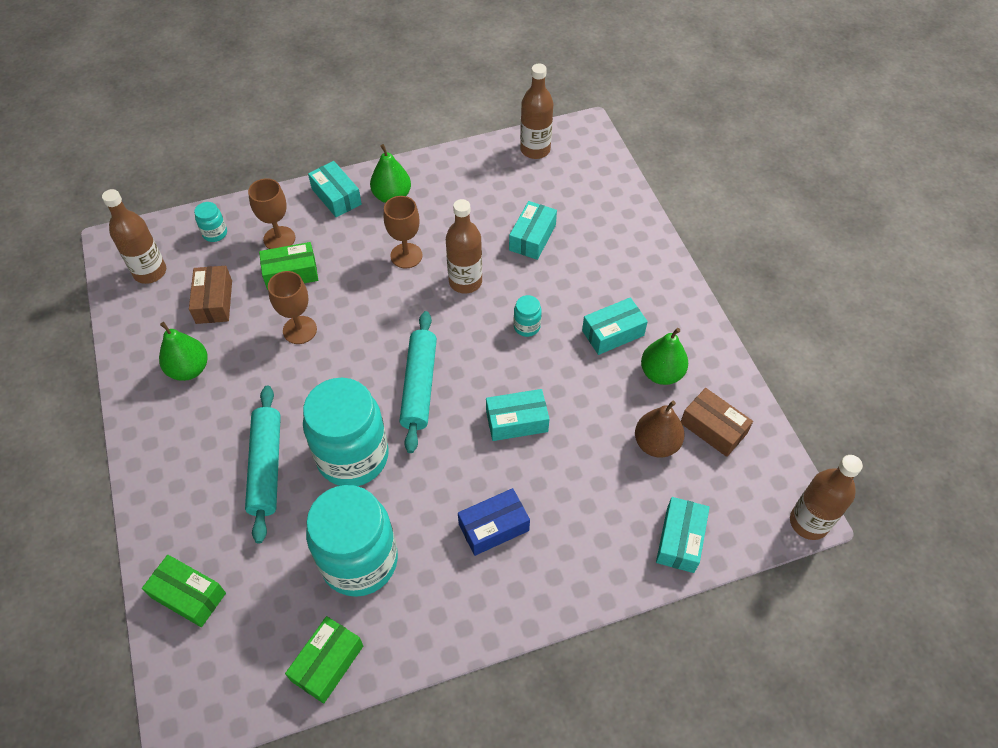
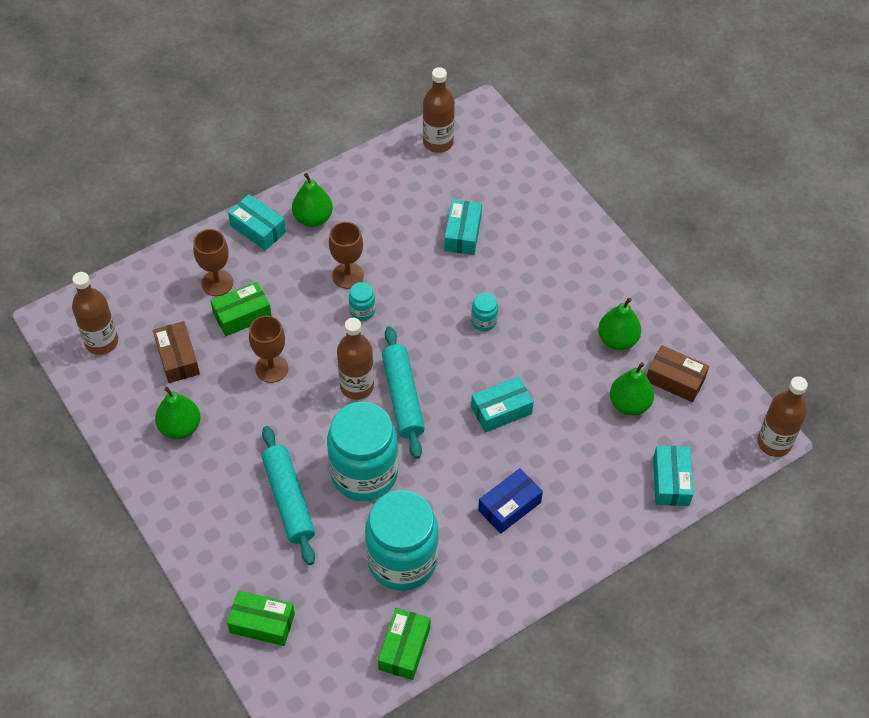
camera: 15 degrees left, 0 degrees up
turquoise jar [194,202,227,242] -> turquoise jar moved to [349,282,375,321]
brown bottle [446,199,482,293] -> brown bottle moved to [337,318,374,400]
turquoise box [582,297,648,355] -> none
brown pear [635,400,684,458] -> green pear [610,362,654,415]

